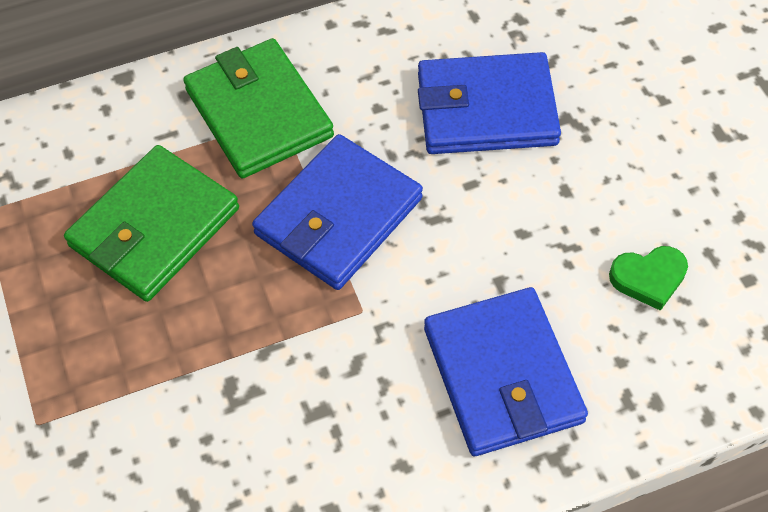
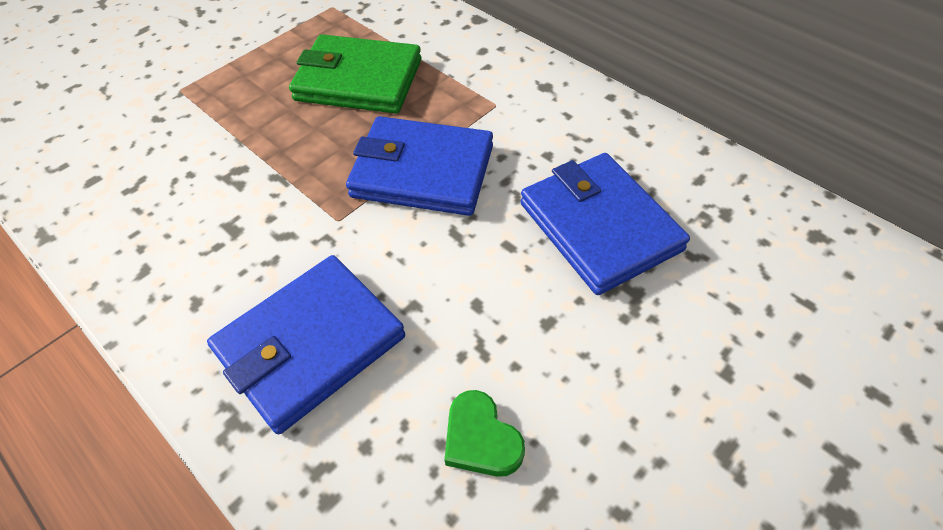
camera: 65 degrees right, 5 degrees down
green wallet [183,38,334,178] -> none

